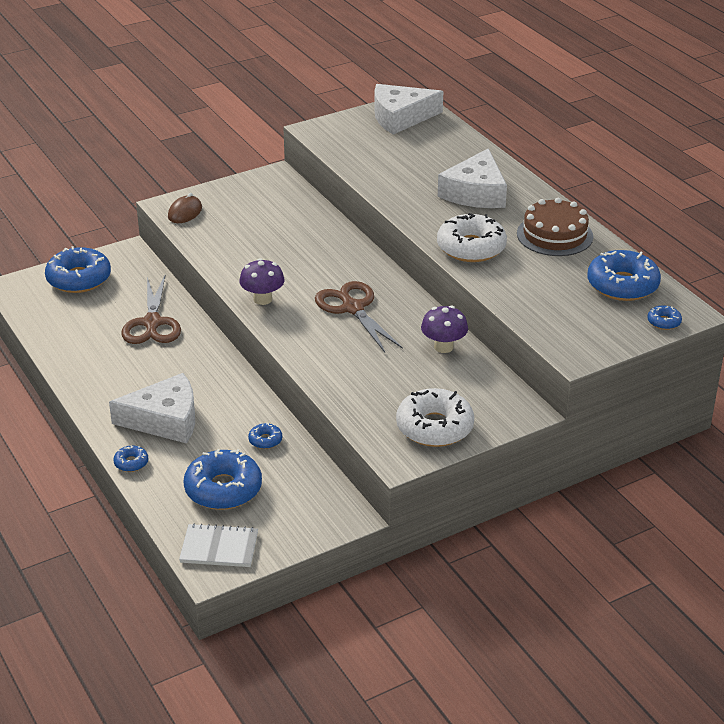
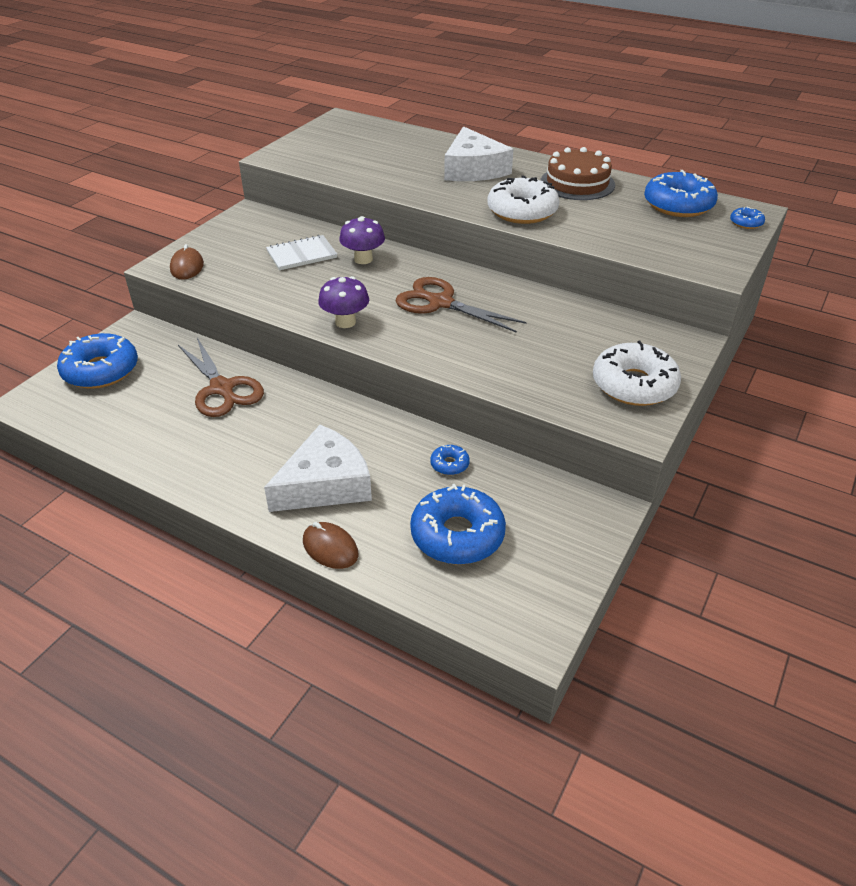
camera: 30 degrees left, 5 degrees up
blue donut [113,445,148,472] -> brown mouse [303,522,359,569]
white notebook [179,523,258,567] -> white notebook moved to [266,235,337,270]
white cheese [374,84,443,135] -> none
purple mushroom [421,306,468,353] -> purple mushroom moved to [339,216,385,264]

